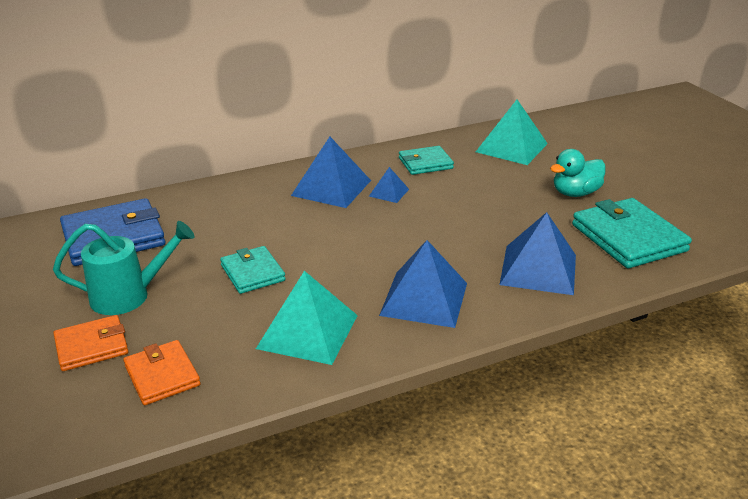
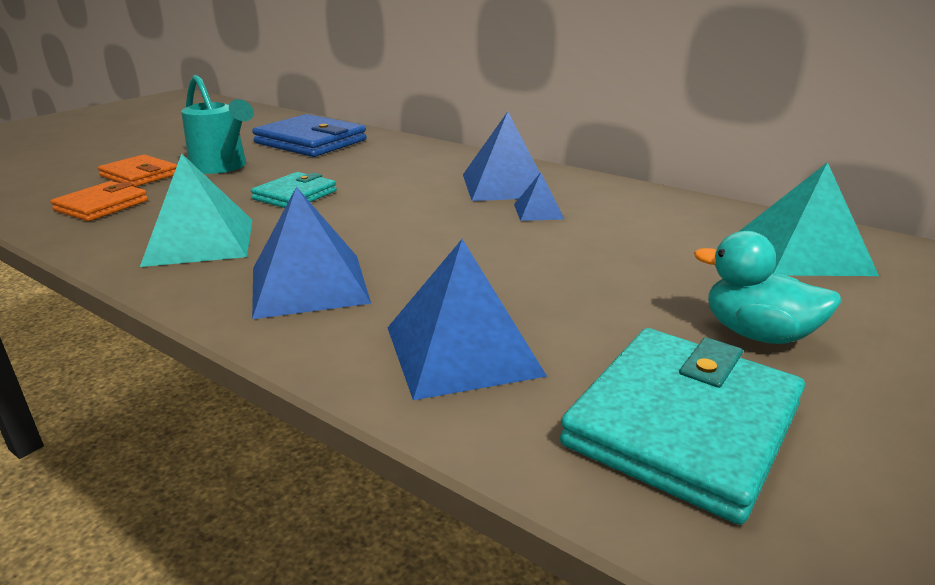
camera: 60 degrees right, 5 degrees down
turquoise wallet [399,146,454,175] -> none

